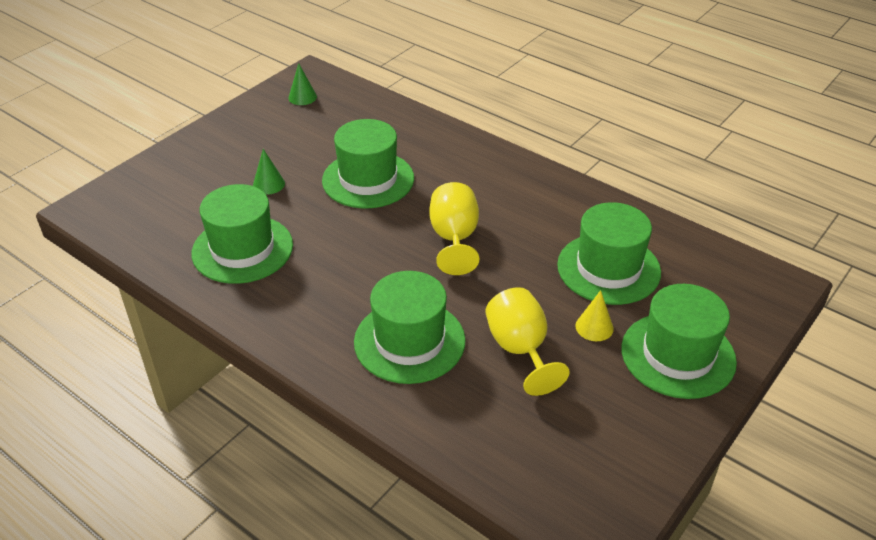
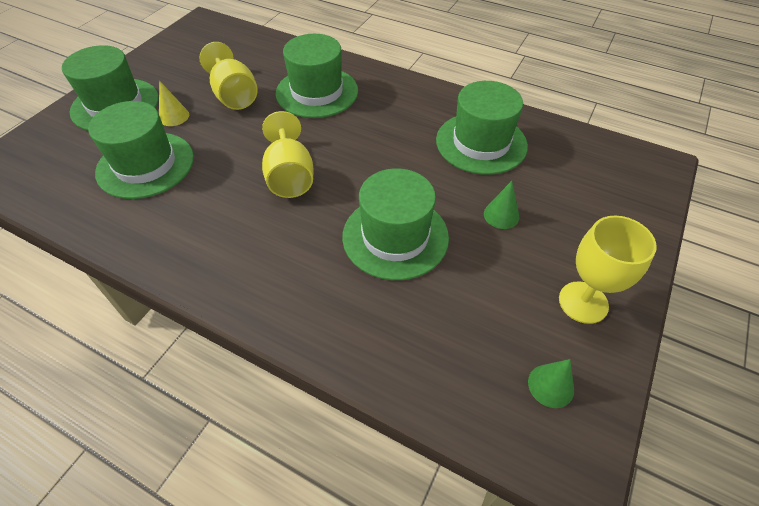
camera: 170 degrees right, 10 degrees up
none -> yellow goblet [559,215,657,324]

